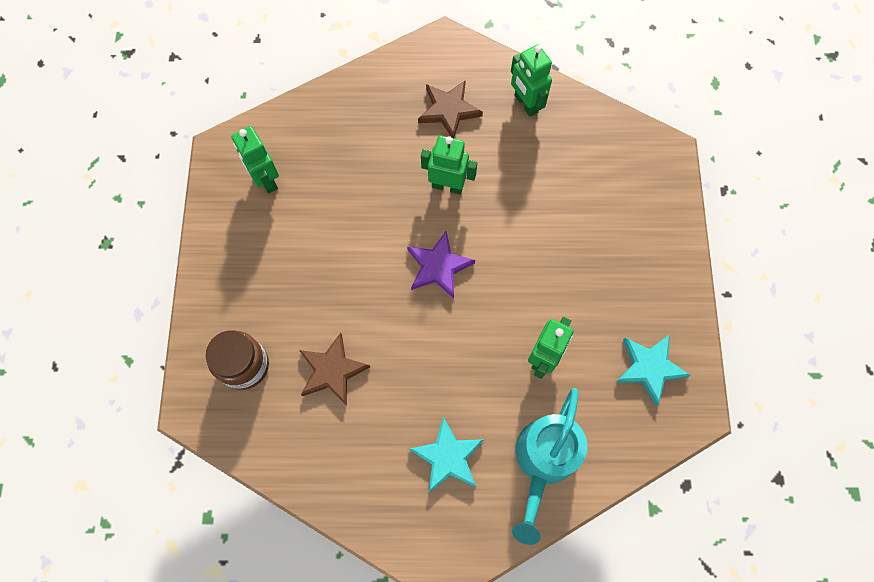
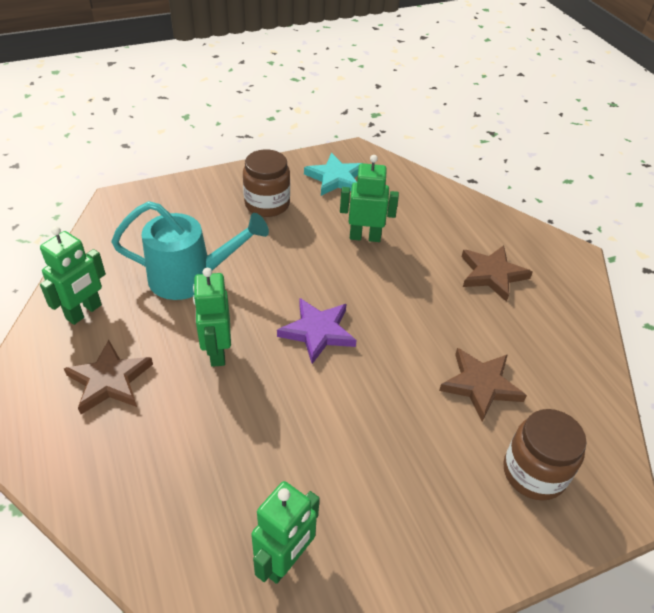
camera: 115 degrees left, 25 degrees down
turquoise star [409,417,484,493] -> brown star [461,245,533,302]
turquoise watering can [512,388,587,545] -> turquoise watering can moved to [111,201,269,300]
none -> brown jar [243,149,290,217]

